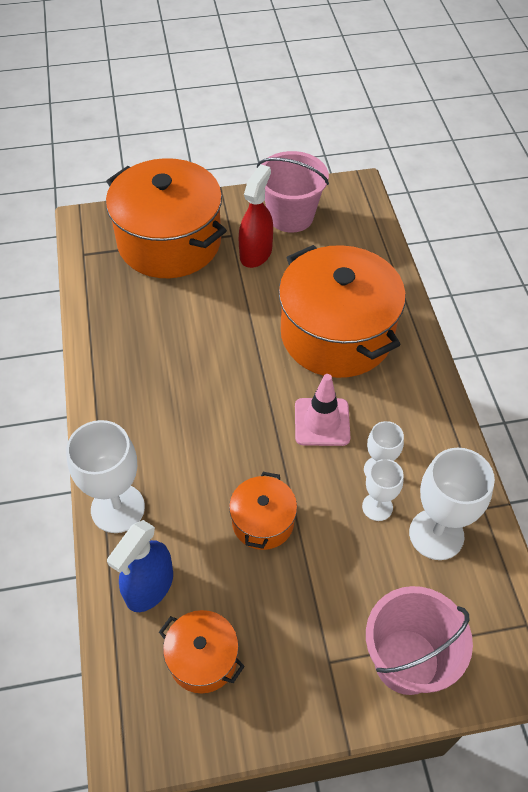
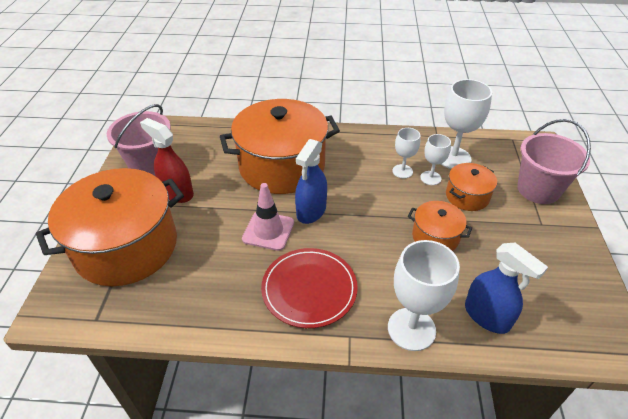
camera: 75 degrees left, 10 degrees down
orange pot [159,610,245,694] -> orange pot moved to [446,163,497,211]
pink traffic cone [295,374,350,446] -> pink traffic cone moved to [242,183,294,251]
none -> red plate [261,248,358,328]
none -> blue spray bottle [295,139,327,224]

